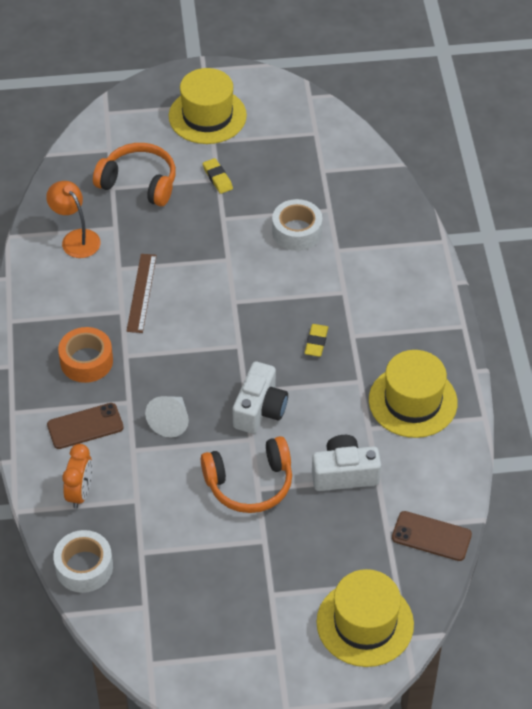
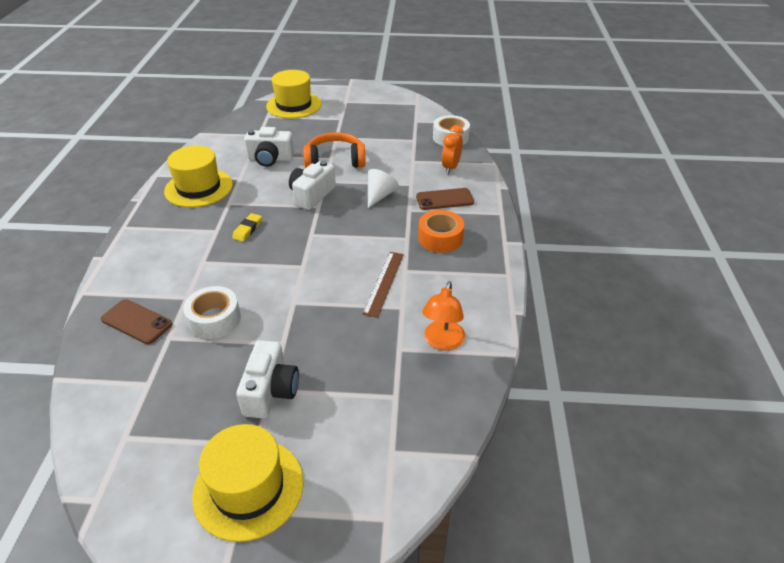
camera: 170 degrees left, 10 degrees down
orange lamp [46,181,101,258] -> orange lamp turned 45 degrees clockwise [422,281,465,350]
orange headphones [93,143,176,206] -> none
yellow eraser [203,158,233,194] -> white camera [236,340,299,419]
brown phone [392,511,472,561] -> brown phone moved to [101,299,172,344]

